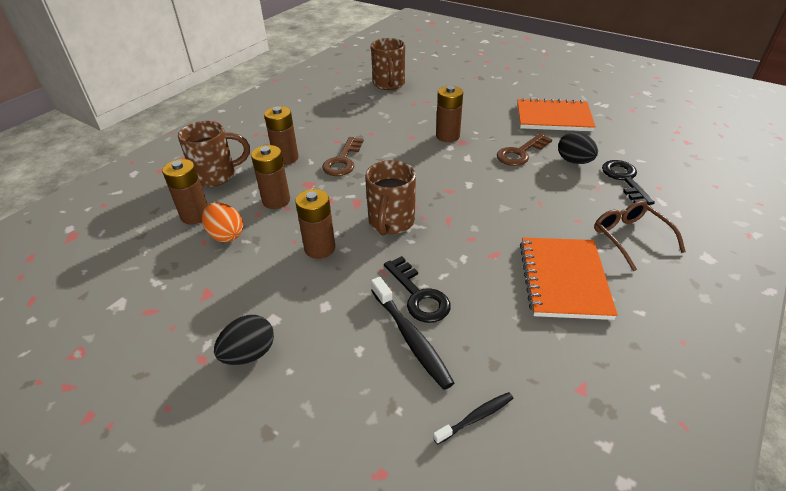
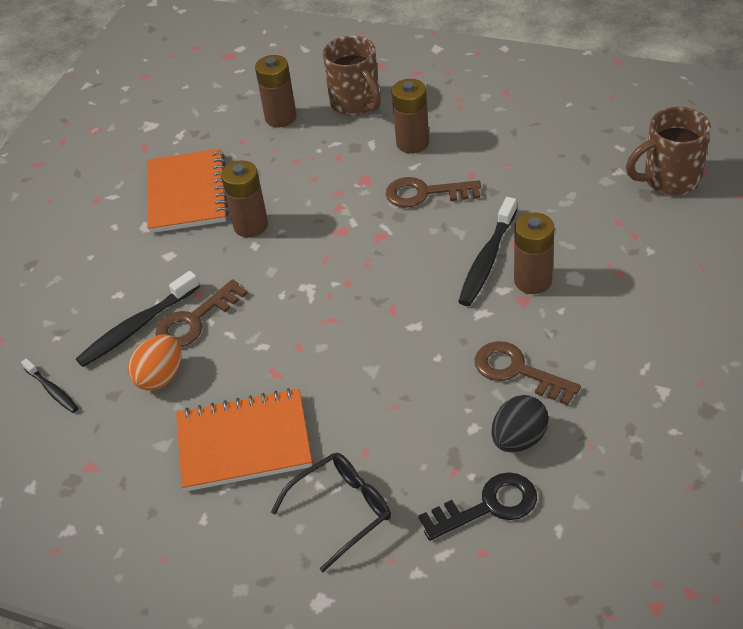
camera: 80 degrees right, 5 degrees up
orange egg [202,203,243,242] -> orange egg moved to [128,335,182,391]
black egg [214,315,274,365] -> none
brown battery [251,145,290,209] -> none
brown mug [365,160,416,235] -> none
black key [384,256,451,323] -> brown key [155,279,248,347]
orange notebook [517,98,596,131] -> orange notebook moved to [147,148,229,233]
brown glasses [594,201,686,271] -> black glasses [271,453,391,572]
none -> black toothbrush [458,197,517,306]

